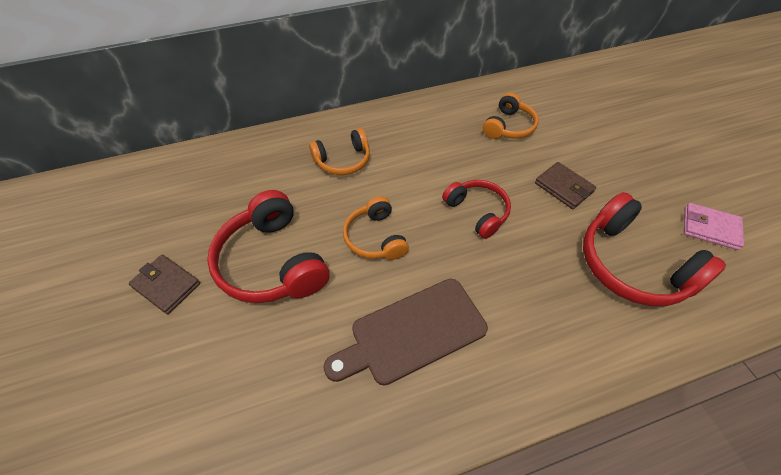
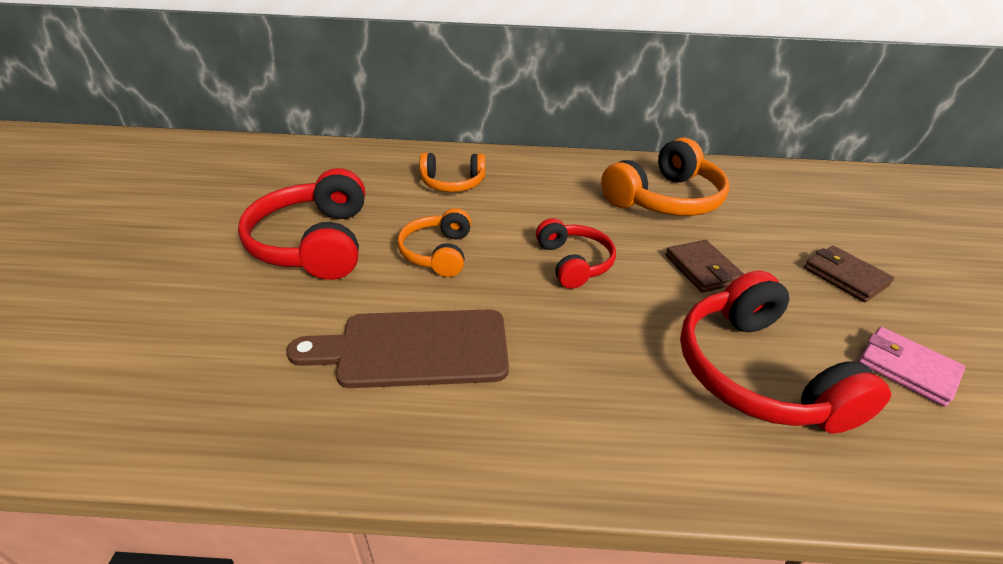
camera: 20 degrees right, 15 degrees down
brown wallet [129,255,200,314] -> brown wallet moved to [804,246,894,302]
orange headphones [483,93,539,139] -> orange headphones [601,138,729,216], size x1.67

